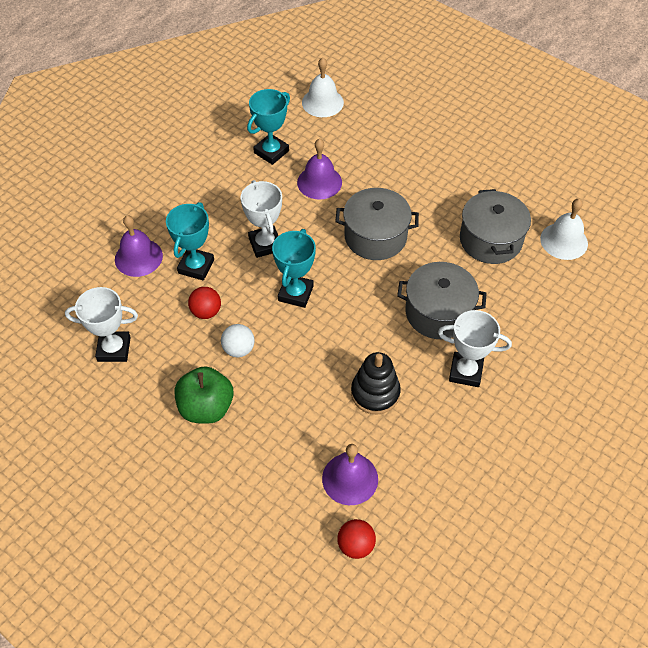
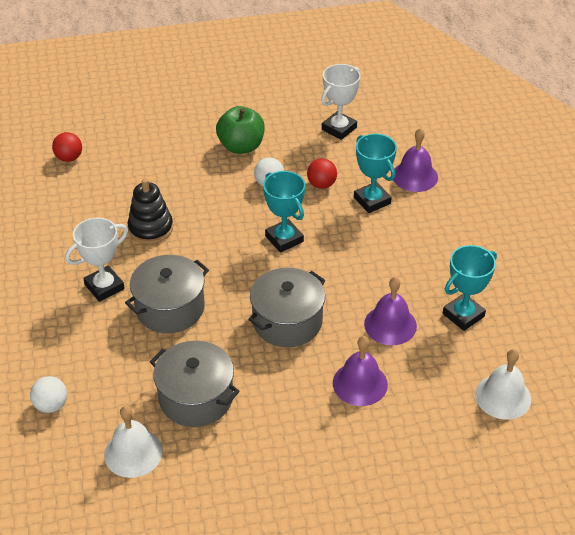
camera: 130 degrees right, 10 degrees down
white trophy [240,180,282,258] -> none
turquoise trophy [247,89,290,165] -> turquoise trophy turned 60 degrees clockwise [443,245,497,331]
purple bell [322,444,378,505] -> purple bell moved to [333,336,388,406]
none -> white ball [30,376,67,413]

